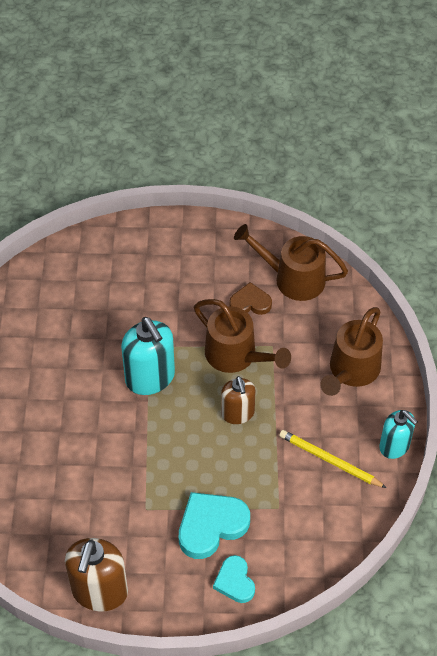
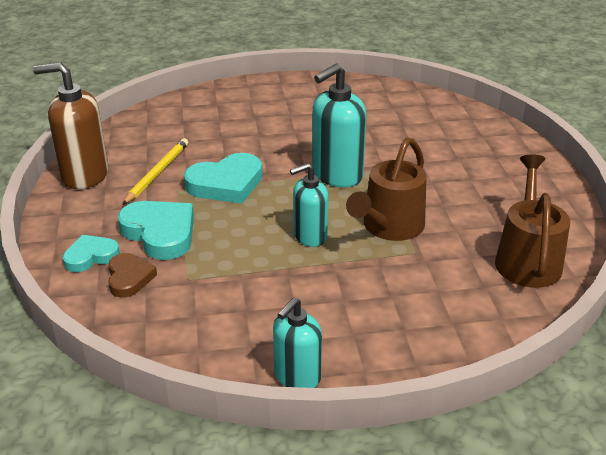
camera: 80 degrees right, 20 degrees down
brown soap dispenser [221,376,256,424] -> turquoise soap dispenser [290,163,329,247]
brown heart [229,282,272,315] -> brown heart moved to [108,253,157,298]
yellow pencil [279,430,387,488] -> yellow pencil moved to [122,138,188,205]
brown watering can [320,307,383,396] -> none
none -> turquoise heart [184,153,263,204]

